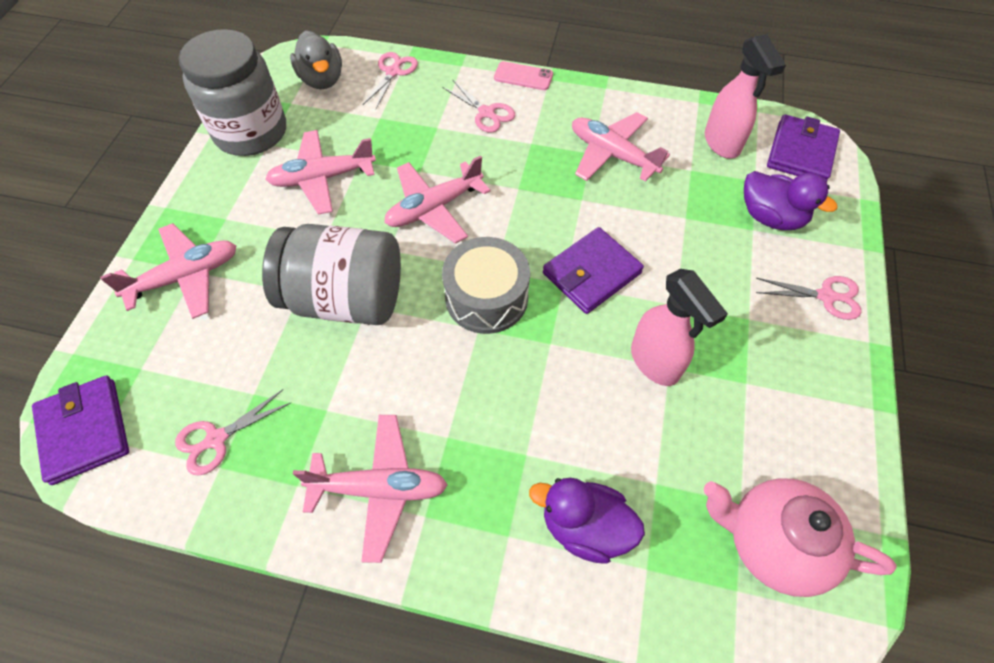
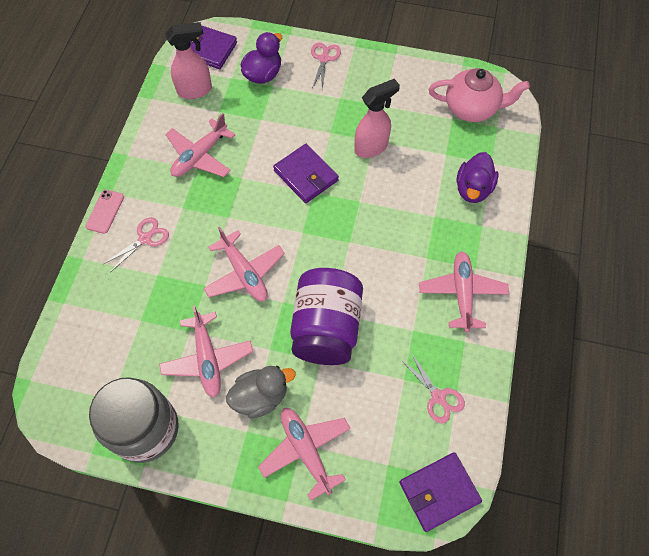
camera: 90 degrees left, 5 degrees up
grey jar [262,224,401,325] -> purple jar [290,268,363,365]
grey duck [290,30,342,89] -> grey duck moved to [226,366,296,418]
pink scissors [363,52,418,108] -> none
grey drum [442,237,530,334] -> none
pink teapot [704,478,896,597] -> pink teapot turned 105 degrees counterclockwise [429,68,530,122]

